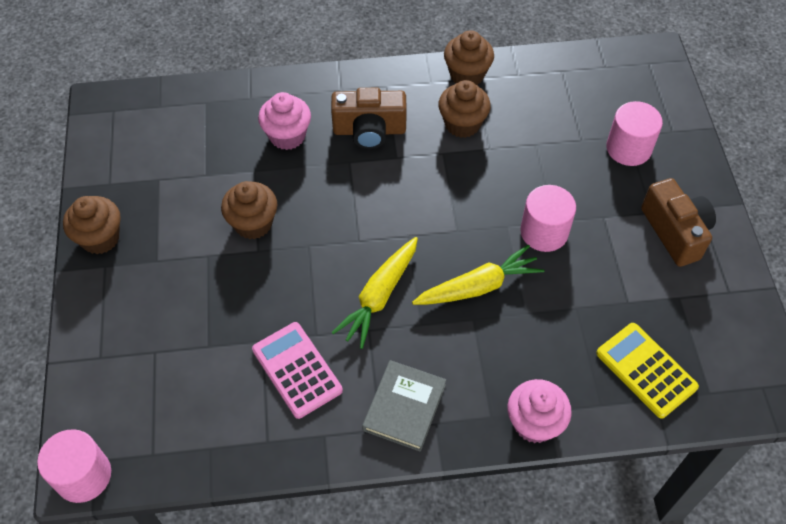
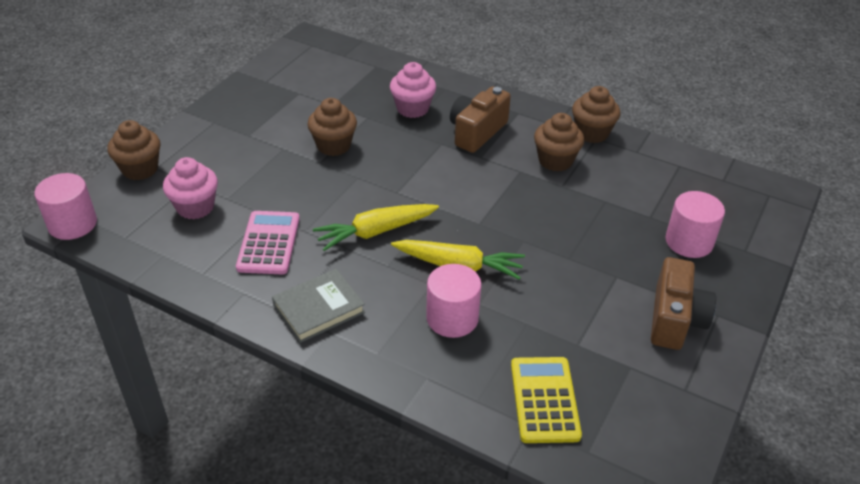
camera: 35 degrees right, 15 degrees down
brown cupcake [63,196,121,254] -> brown cupcake moved to [107,120,160,180]
brown camera [331,88,407,149] -> brown camera turned 90 degrees clockwise [450,86,511,153]
pink cupcake [507,379,572,443] -> pink cupcake moved to [163,157,218,220]
pink cylinder [520,185,576,252] -> pink cylinder moved to [426,264,481,338]

